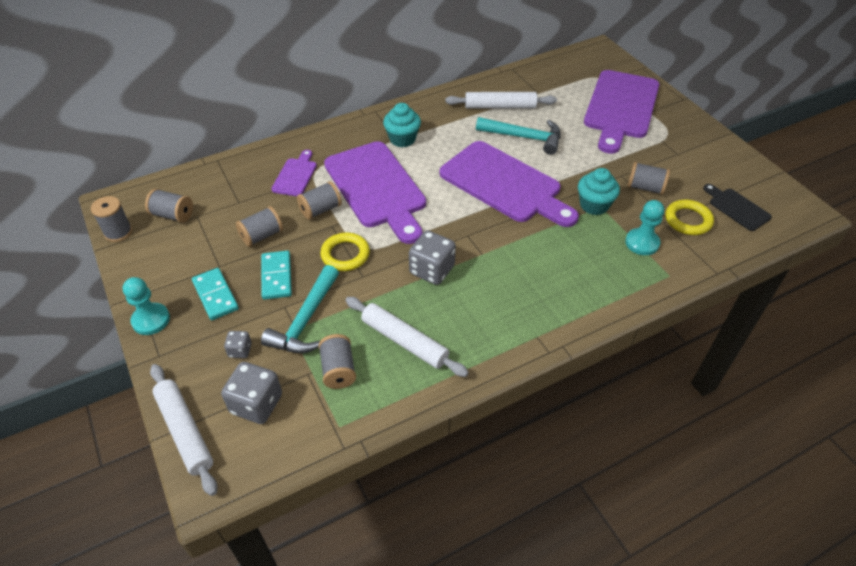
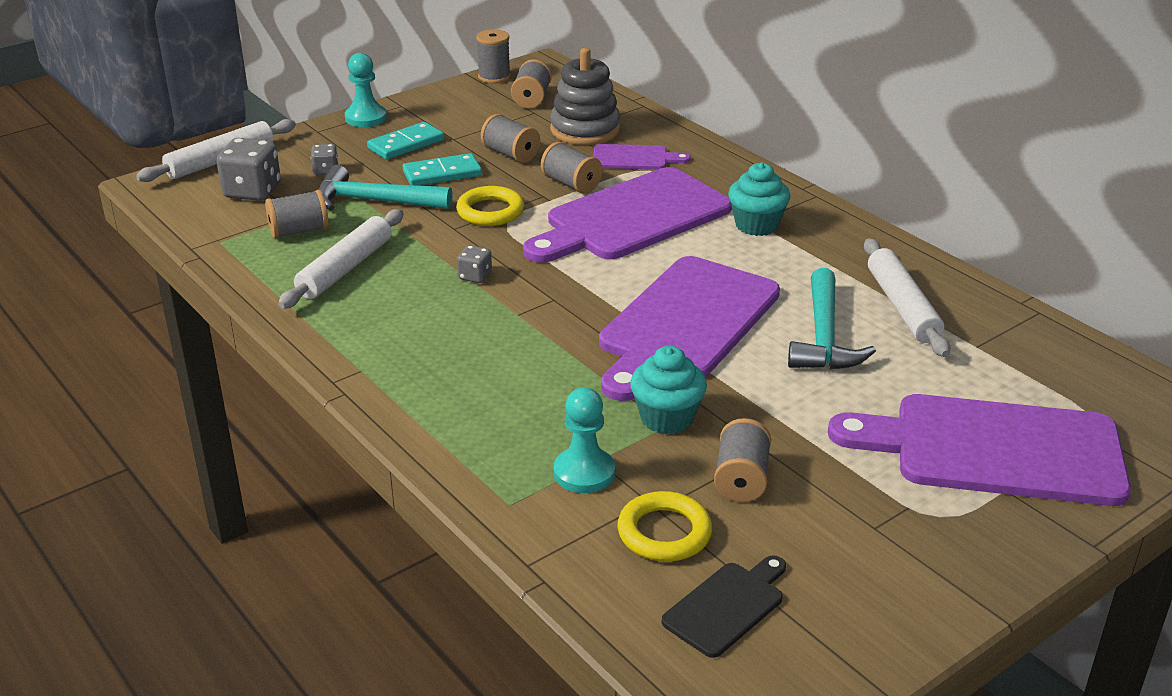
camera: 80 degrees right, 15 degrees down
grey dice [409,231,456,285] -> grey dice [457,245,492,283], size x0.52
none -> grey stacking toy [550,48,620,145]

